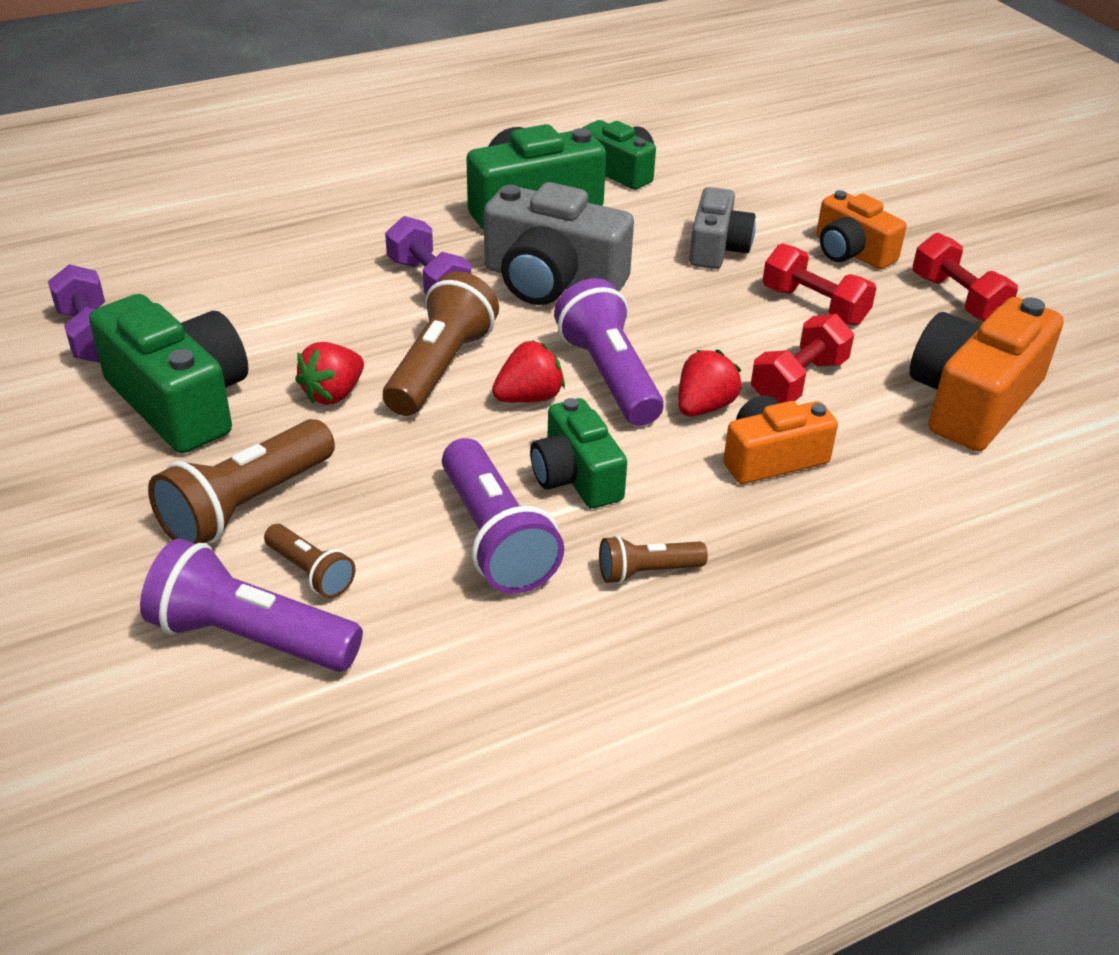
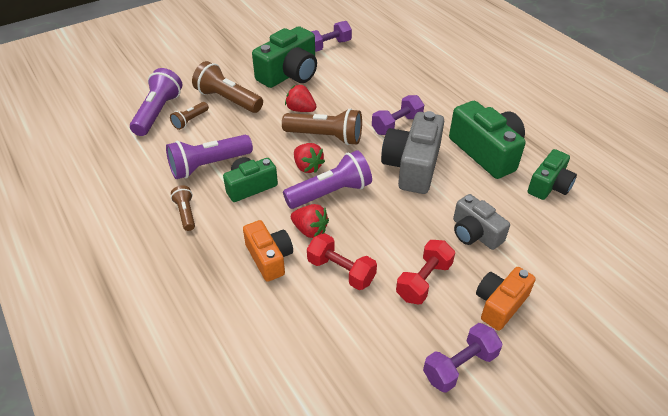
camera: 85 degrees right, 5 degrees up
grey camera [689,187,756,269] -> grey camera turned 45 degrees clockwise [453,194,510,250]
orange camera [910,297,1064,451] -> none
red dumbbell [913,233,1018,321] -> purple dumbbell [423,323,503,393]

